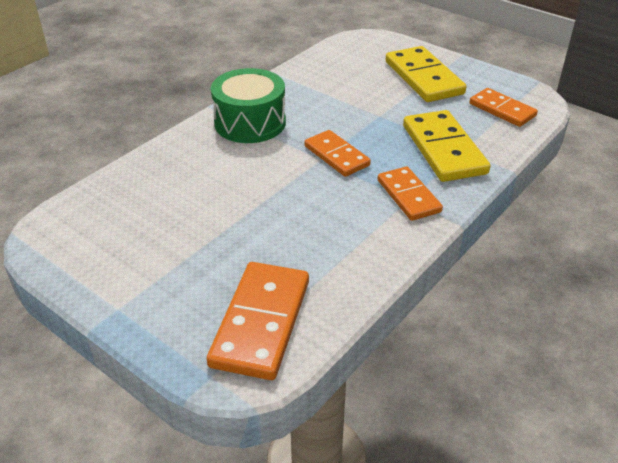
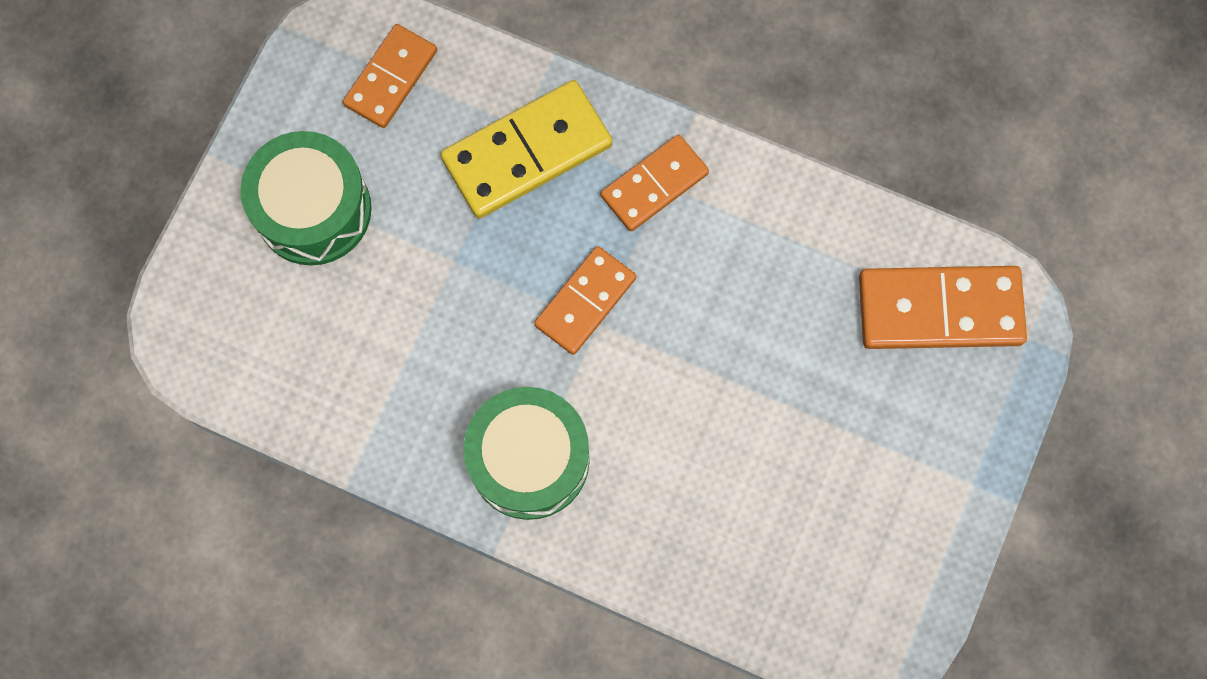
camera: 105 degrees left, 35 degrees up
yellow domino [386,46,466,102] -> green drum [240,131,372,265]

